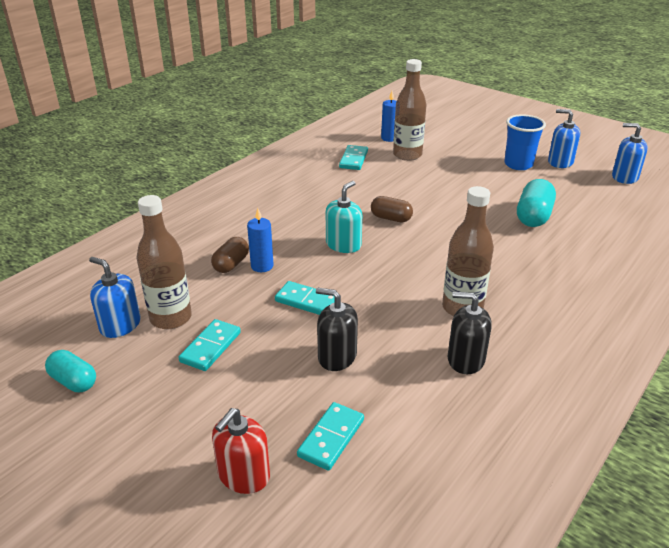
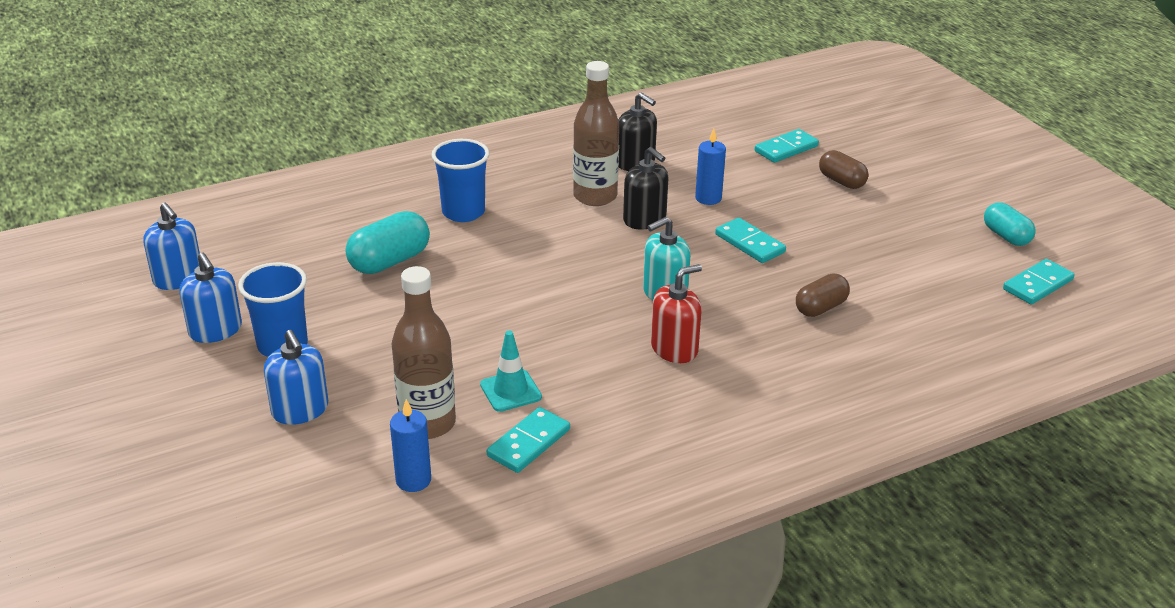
camera: 155 degrees left, 0 degrees up
blue soap dispenser [89,257,141,338] -> blue soap dispenser moved to [264,330,328,425]
brown bottle [136,195,192,329] -> none
turquoise domino [178,319,241,371] -> turquoise domino moved to [1003,259,1075,304]
red soap dispenser [212,408,270,494] -> red soap dispenser moved to [651,264,702,363]
blue candle [247,208,274,272] -> blue candle moved to [695,129,726,205]
black soap dispenser [316,288,358,371] -> black soap dispenser moved to [623,147,668,230]
brown capsule [371,196,413,222] -> brown capsule moved to [819,150,868,189]
none -> blue cup [431,139,490,222]
none -> turquoise traffic cone [480,331,542,412]

